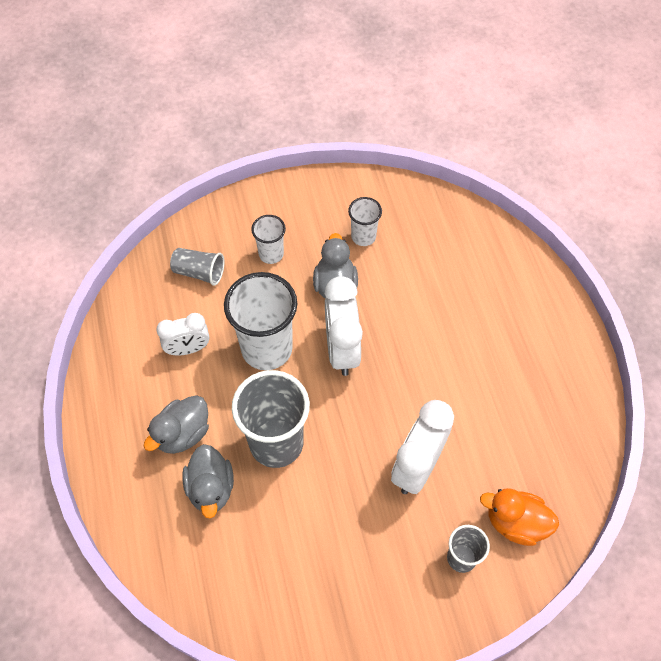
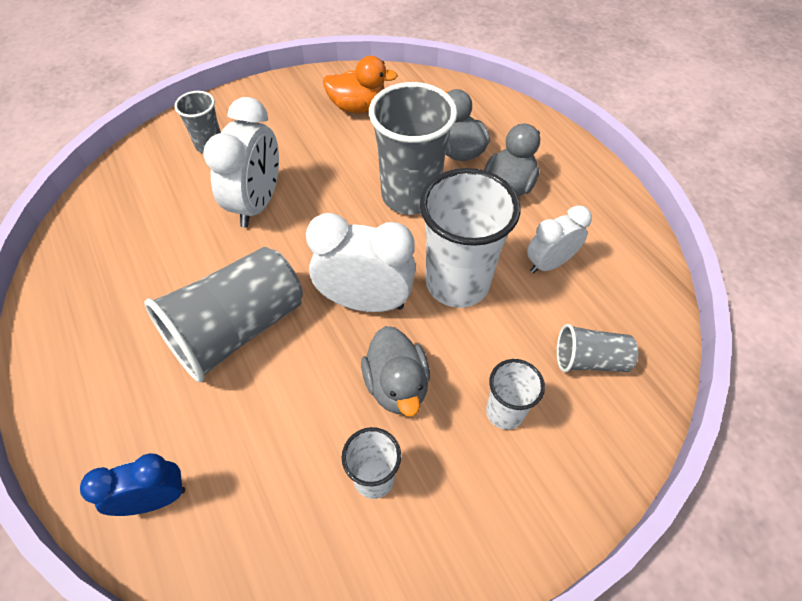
camera: 165 degrees right, 5 degrees down
white clock [325,276,363,376] -> white clock turned 60 degrees counterclockwise [306,213,416,312]
orange duck [480,488,559,546] -> orange duck moved to [323,56,398,113]
none -> blue clock [80,453,185,516]
none -> grey cup [144,247,303,382]

